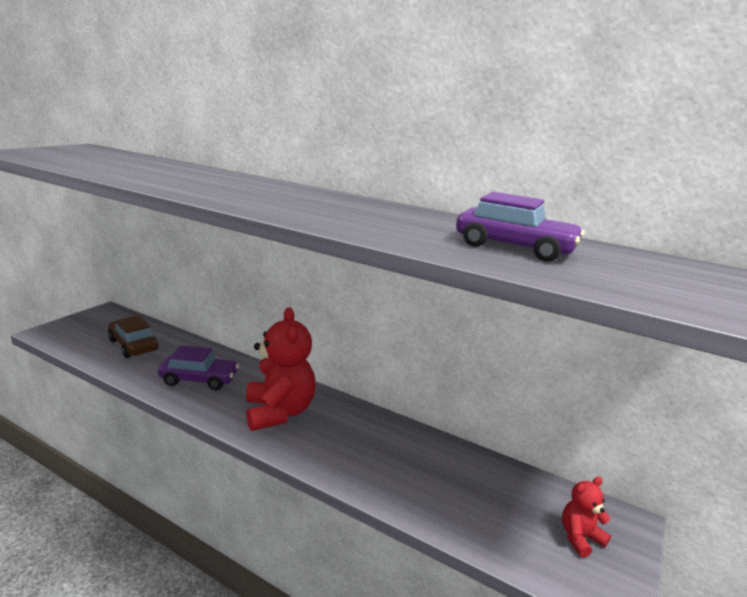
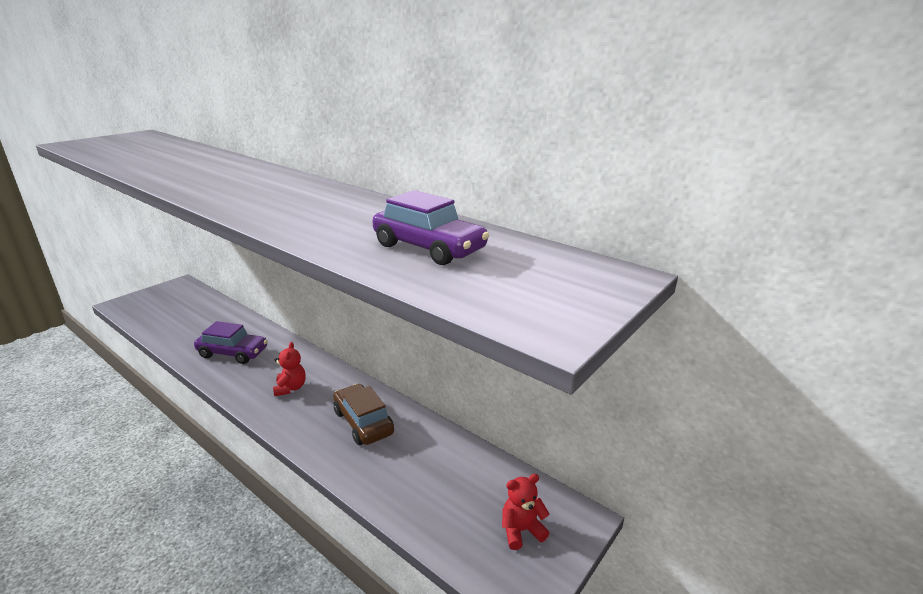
camera: 10 degrees right, 5 degrees up
brown car [108,315,158,358] -> brown car moved to [333,384,394,445]
red teddy bear [246,307,316,431] -> red teddy bear [273,342,306,396], size x0.49

